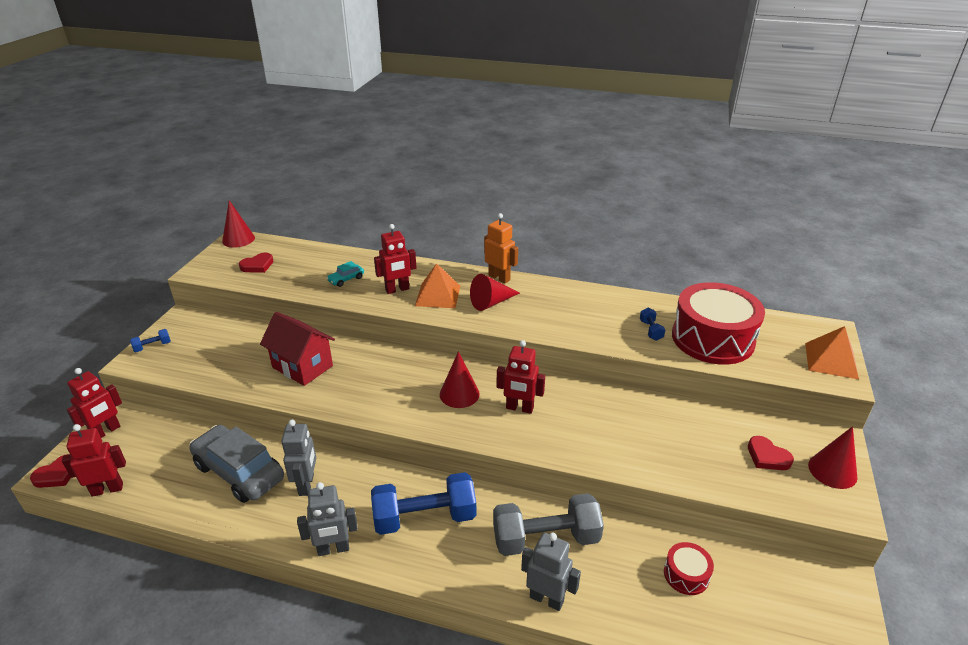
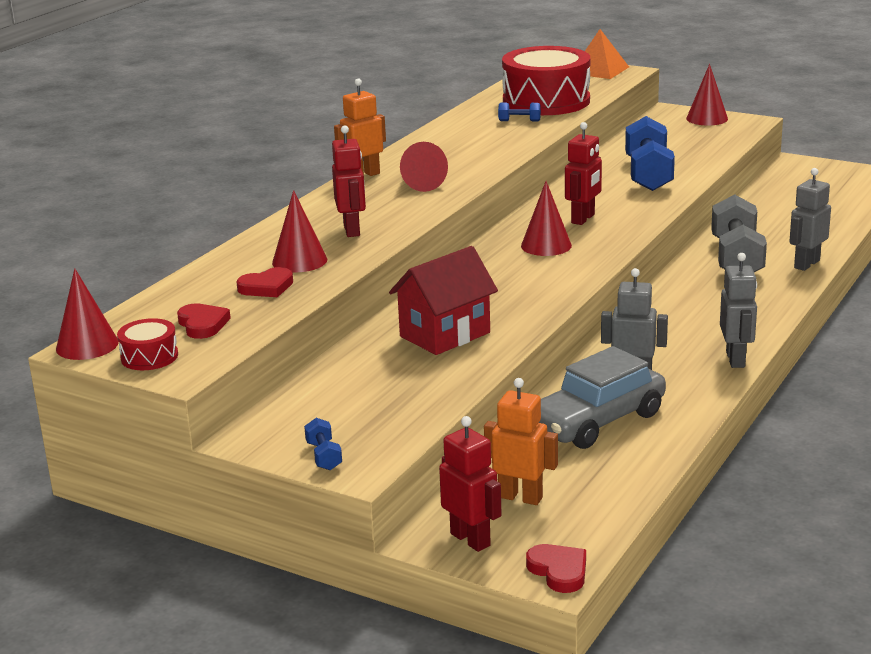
camera: 75 degrees left, 10 degrees down
red robot [62,424,126,497] -> none
turquoise car [327,261,364,287] -> red cone [272,190,327,273]
blue dumbbell [371,472,476,535] -> blue dumbbell moved to [625,116,675,191]
orange pyramid [415,263,460,308] -> none
red drum [664,542,714,595] -> red drum moved to [117,318,178,370]
red heart [748,436,794,470] -> red heart moved to [236,267,293,297]
none -> orange robot [484,378,558,505]

